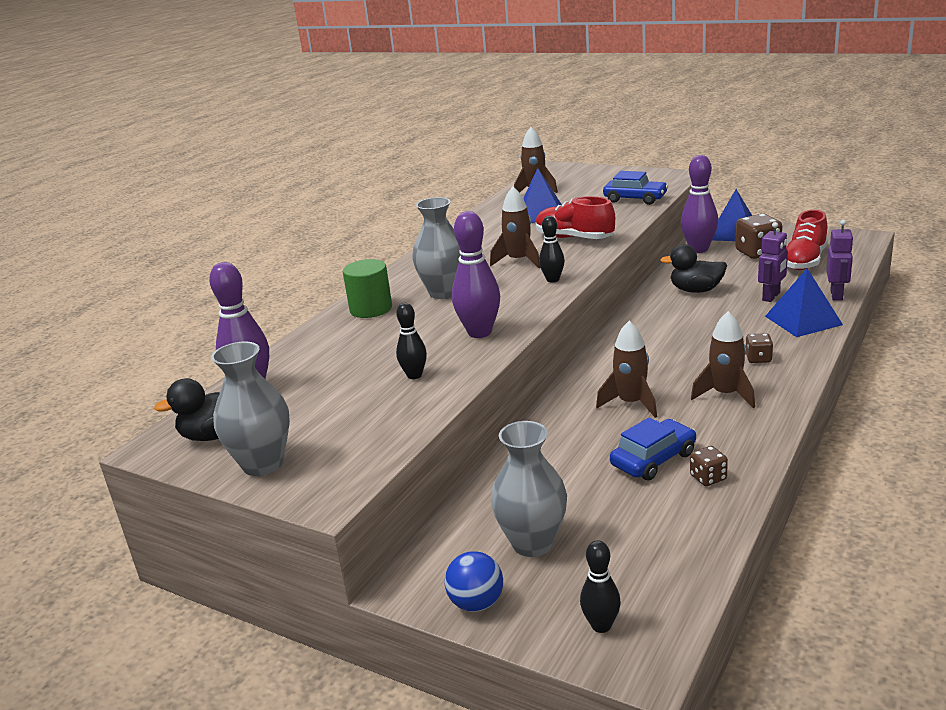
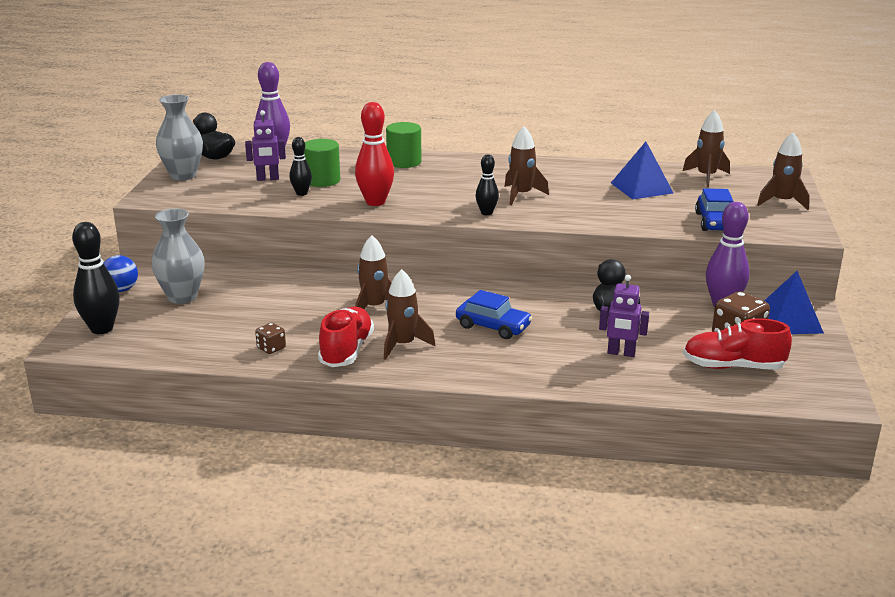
camera: 65 degrees right, 0 degrees up
grey vase [412,197,461,299] -> none
purple bowling pin [452,211,500,338] -> red bowling pin [355,102,394,206]
red shoe [535,196,615,239] -> red shoe moved to [318,307,374,367]
black bowling pin [580,540,621,633] -> black bowling pin [72,222,120,334], size x1.71
blue car [610,417,696,481] -> blue car moved to [456,290,532,339]
brown dice [746,333,773,363] -> none
blue pyramid [765,268,843,337] -> none
purple robot [826,220,854,301] -> purple robot moved to [245,110,286,181]
none -> green cylinder [304,139,340,187]
none -> brown rocket [757,132,809,210]

